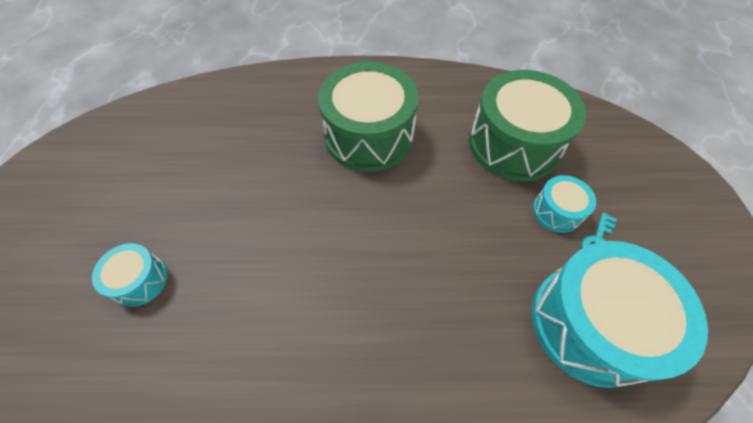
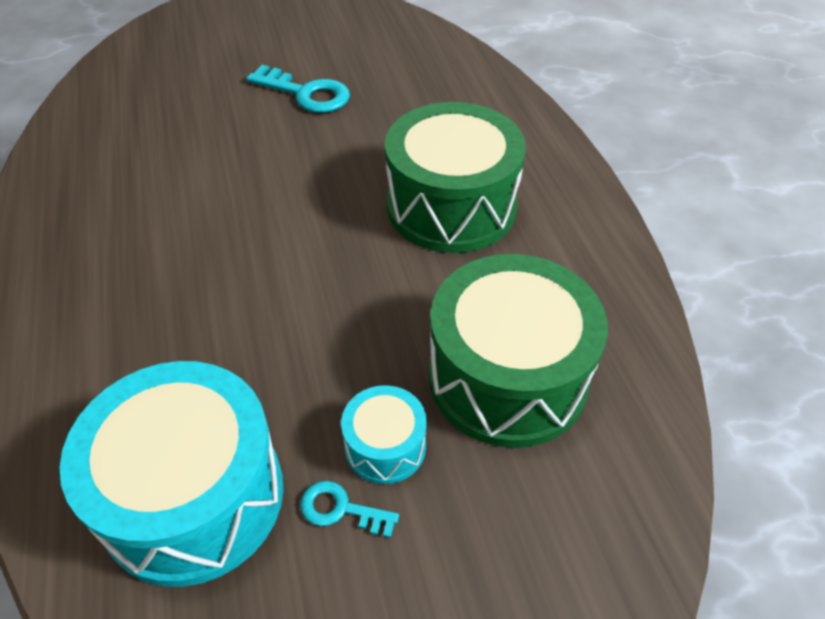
camera: 75 degrees right, 10 degrees down
turquoise drum [92,243,168,307] -> none
none -> turquoise key [246,65,350,113]

